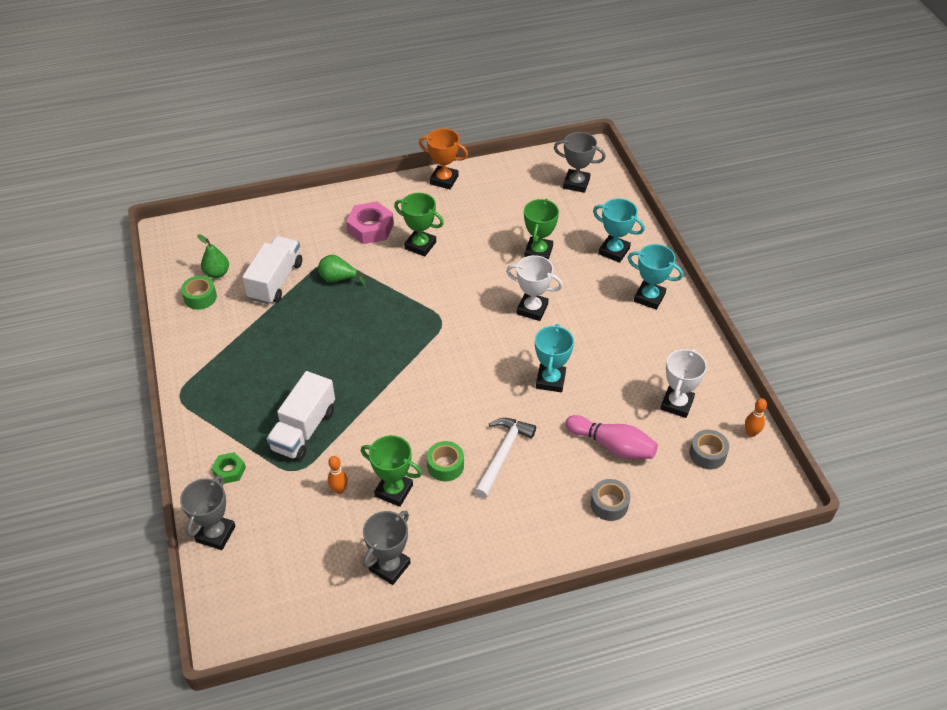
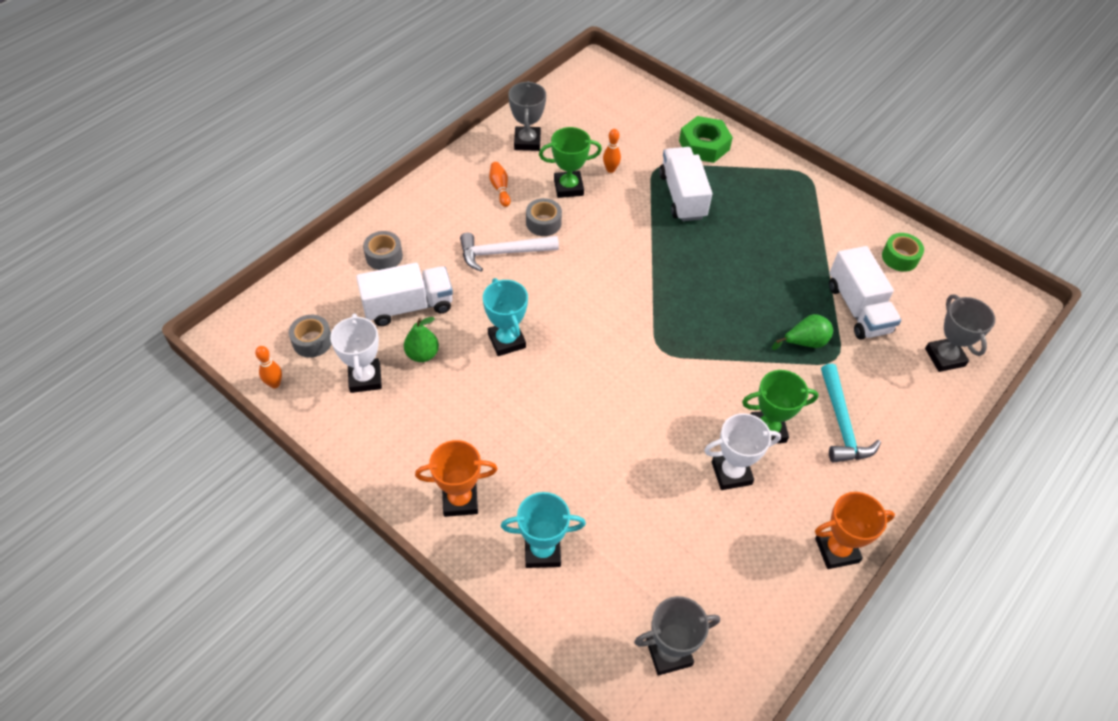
camera: 145 degrees right, 5 degrees up
grey trophy [180,475,235,550] -> grey trophy moved to [925,295,995,372]
green pear [197,234,229,278] -> green pear moved to [404,317,439,362]
green nut [212,452,246,484] -> green nut [679,116,733,163], size x1.77
pink nut [346,202,394,244] -> turquoise hammer [821,364,881,463]
green tape [427,441,464,481] -> grey tape [526,198,562,236]
white hammer [474,418,536,498] -> white hammer turned 90 degrees clockwise [460,233,559,271]
white trophy [506,255,563,321] -> white trophy moved to [704,413,781,490]
green trophy [524,199,559,260] -> none
pink bowling pin [565,415,658,459] -> white truck [356,263,453,326]
turquoise trophy [628,244,683,310] -> orange trophy [415,440,498,517]
none -> orange bowling pin [489,162,511,207]

